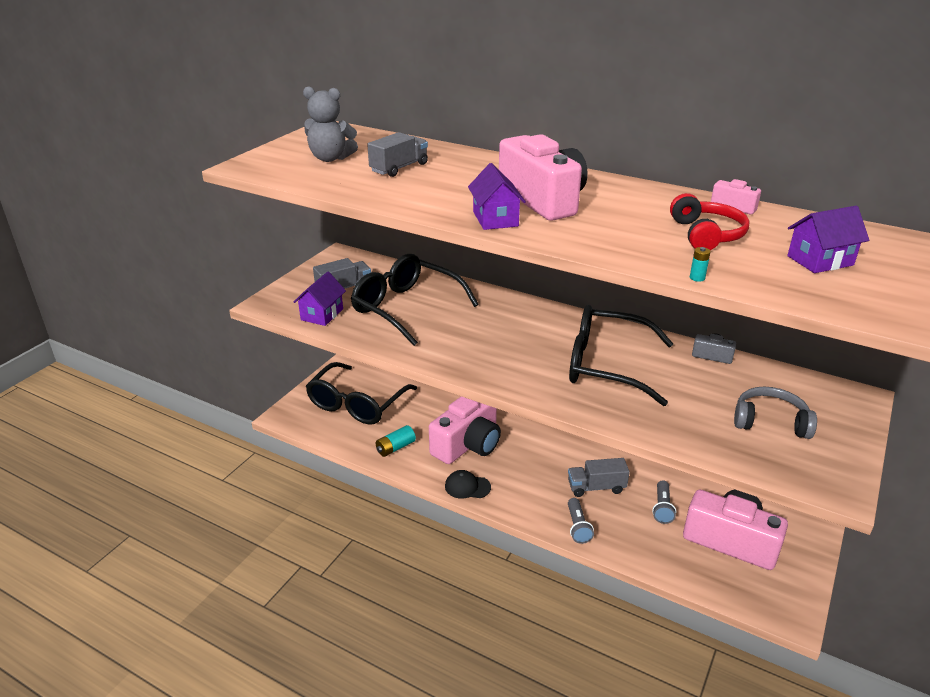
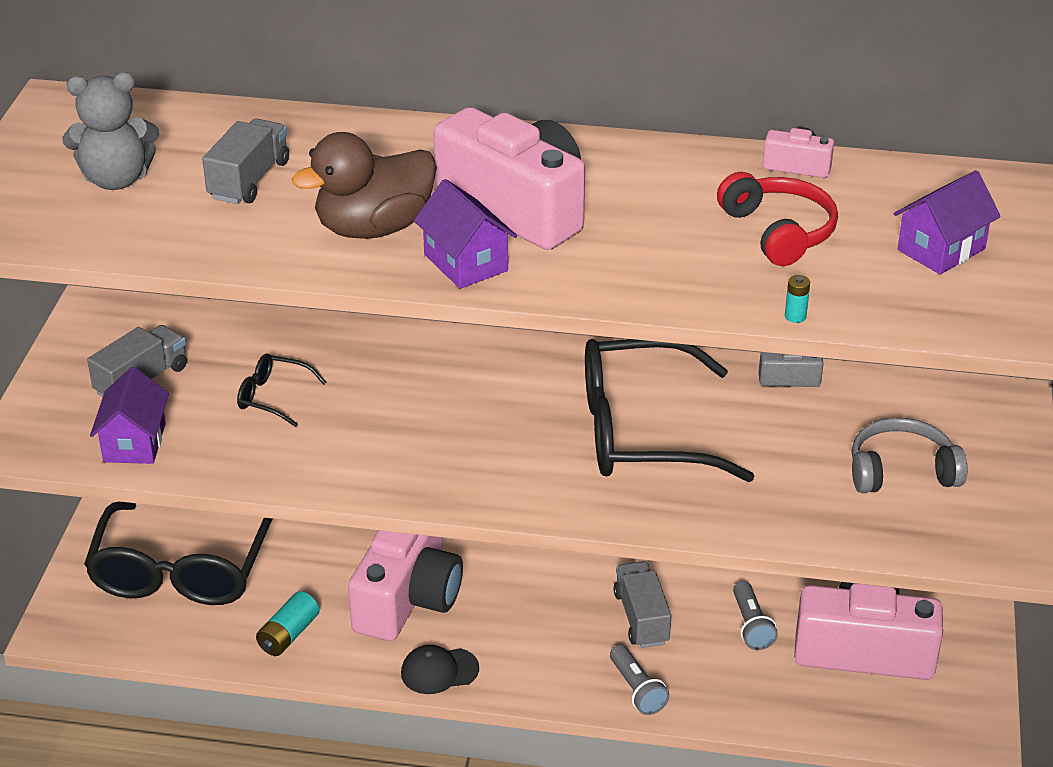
camera: 20 degrees left, 5 degrees up
black glasses [351,254,479,346] -> black glasses [237,353,327,427], size x0.44
grey truck [568,458,630,497] -> grey truck turned 105 degrees clockwise [613,561,671,648]
none -> brown duck [292,132,437,239]

